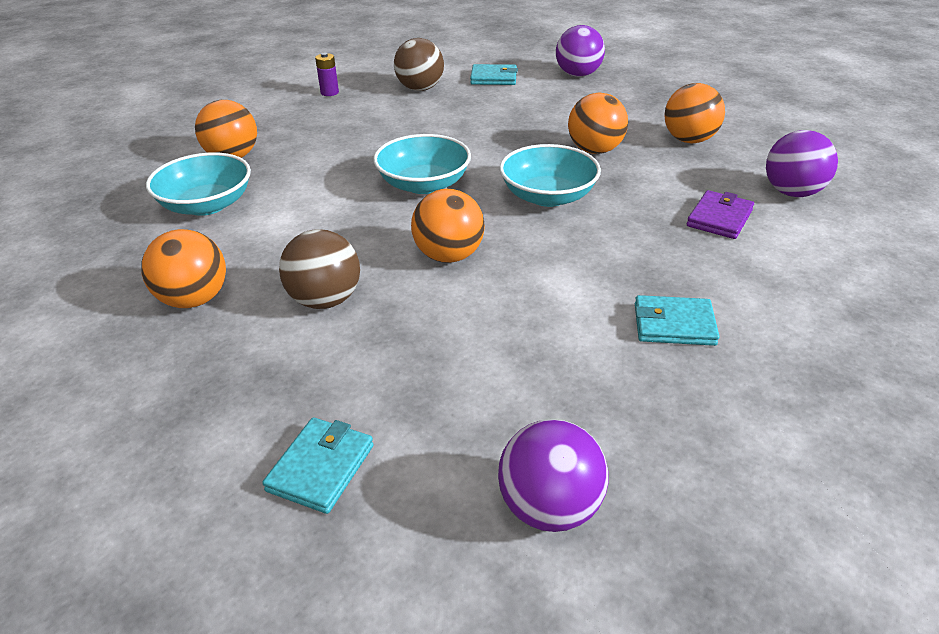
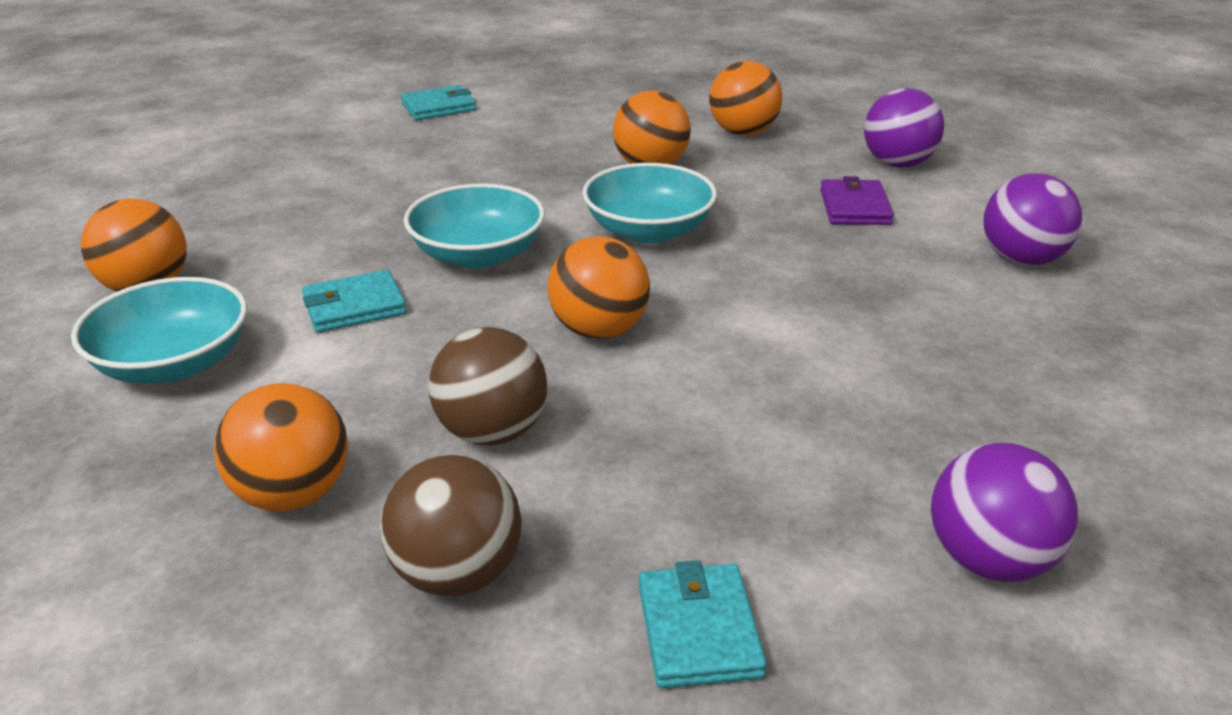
camera: 30 degrees left, 5 degrees down
purple battery [315,53,339,96] -> none
brown ball [394,38,444,91] -> brown ball moved to [380,455,522,596]
purple ball [556,25,605,77] -> purple ball moved to [983,174,1082,266]
turquoise wallet [635,295,719,346] -> turquoise wallet moved to [302,270,407,333]

